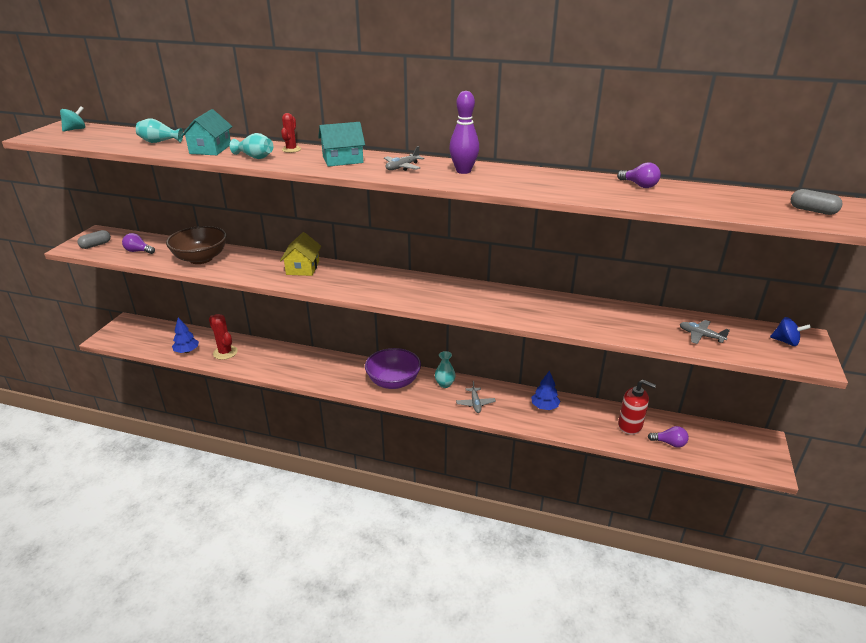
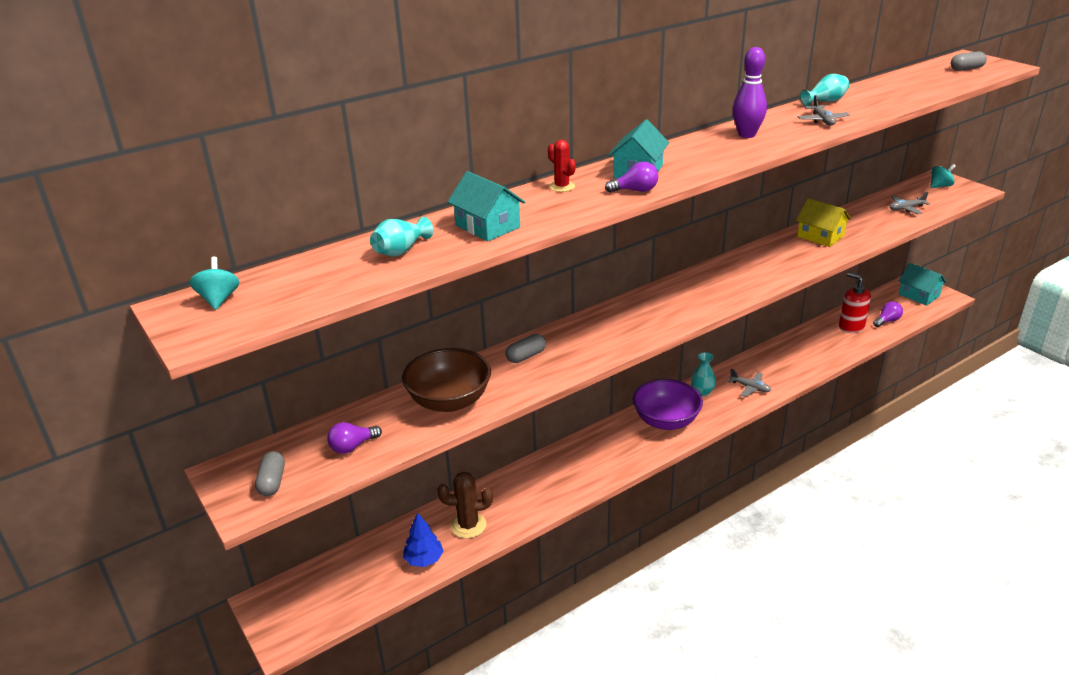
camera: 50 degrees left, 0 degrees up
red cactus [209,314,238,360] -> brown cactus [438,472,493,538]
turquoise vase [230,133,273,159] -> turquoise vase moved to [800,74,849,106]
yellow house [280,232,321,276] -> yellow house moved to [796,198,851,247]
grey plane [384,146,424,171] -> grey plane moved to [798,95,850,126]
blue tree [531,370,560,410] -> none
purple light bulb [617,162,661,188] -> purple light bulb moved to [605,161,658,193]
red soap dispenser [618,380,656,435] -> red soap dispenser turned 105 degrees counterclockwise [839,273,871,333]
blue spinning top [770,317,811,346] -> turquoise spinning top [931,164,956,188]
none -> grey capsule [505,334,546,363]
none -> turquoise house [898,263,947,306]

